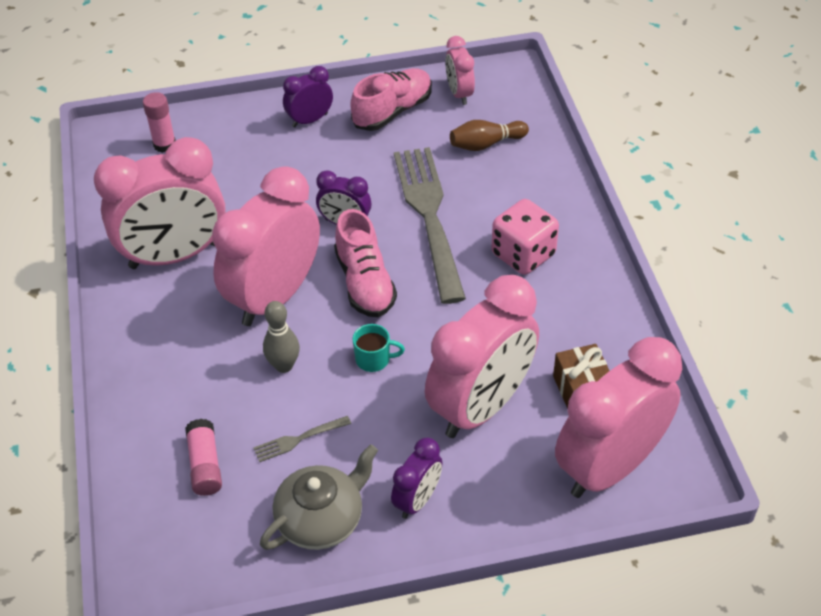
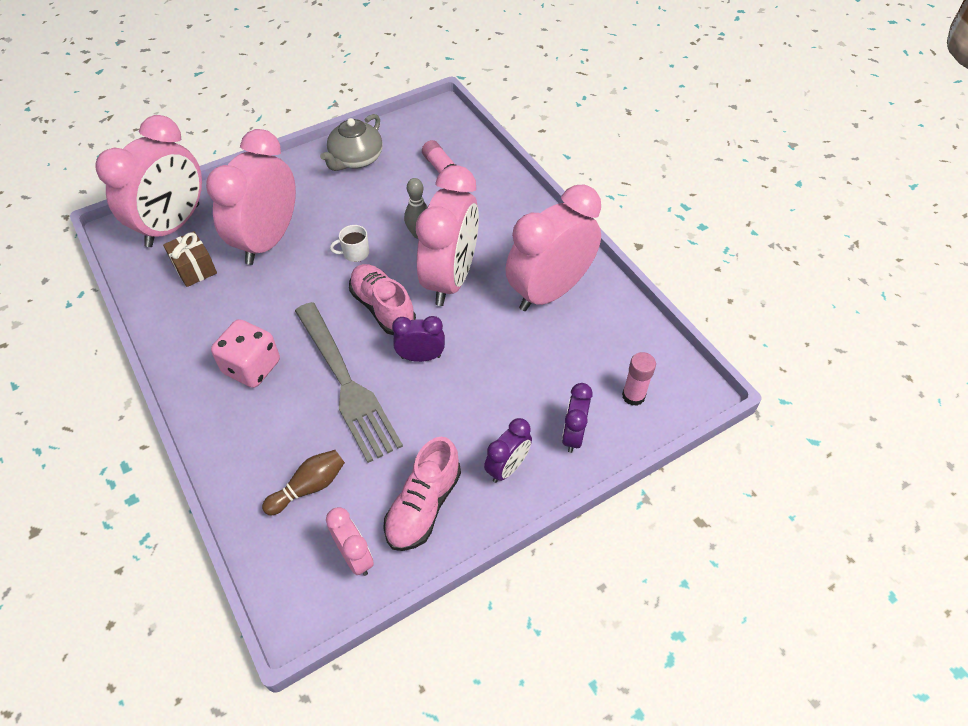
camera: 160 degrees right, 5 degrees up
grey fork [254,416,351,462] -> none
turquoise mug [353,324,405,372] -> white mug [330,225,369,262]
purple clock [391,438,443,519] -> purple clock moved to [562,383,593,453]

